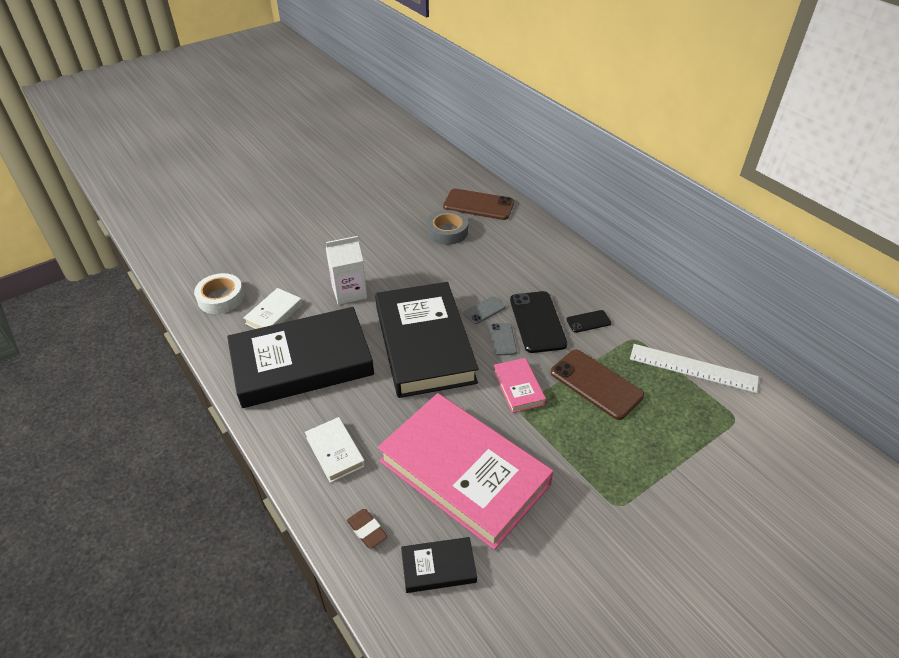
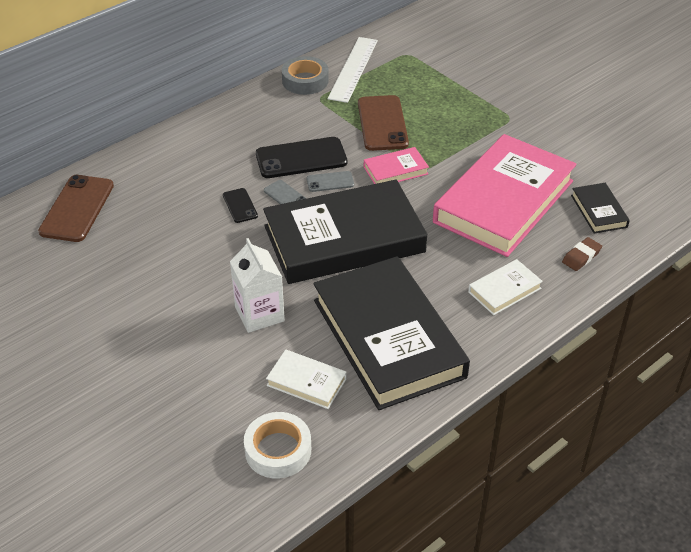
camera: 95 degrees left, 0 degrees up
grey tape [427,210,468,245] -> grey tape moved to [282,56,329,95]
brown phone [551,350,644,420] -> brown phone turned 45 degrees counterclockwise [358,95,409,151]
black phone [566,310,611,333] -> black phone moved to [223,188,258,223]

